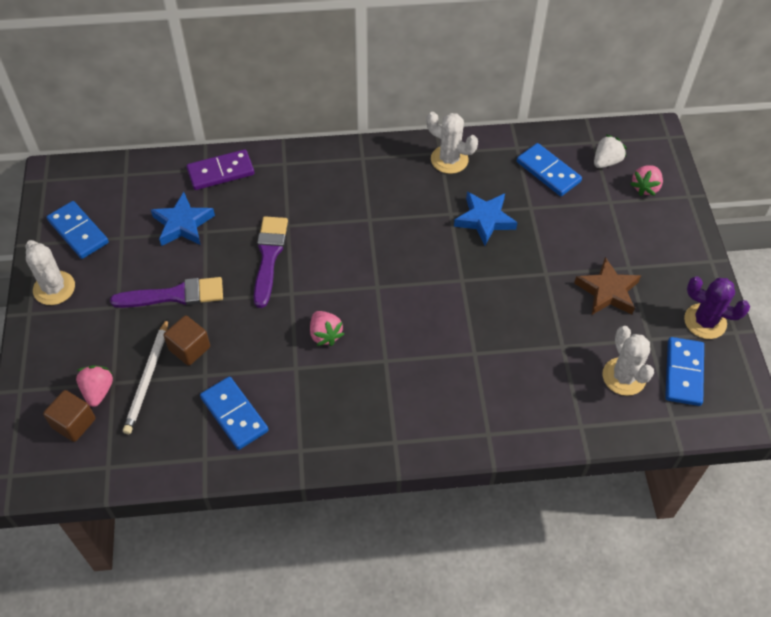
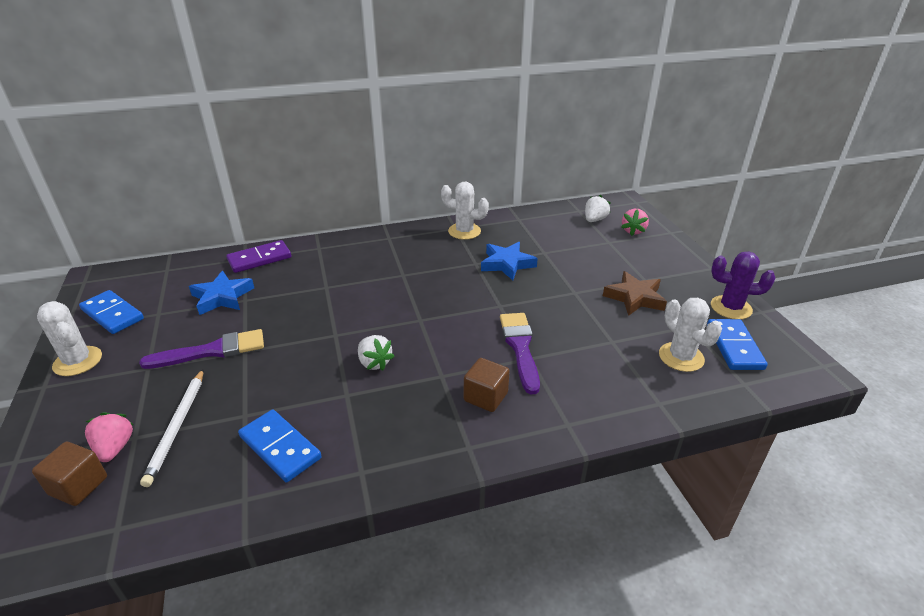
camera: 10 degrees left, 20 degrees down
brown cube [164,315,210,366] -> brown cube moved to [464,358,510,412]
purple brush [254,216,288,308] -> purple brush moved to [500,313,540,394]
pink strawberry [310,311,344,346] -> white strawberry [358,335,395,371]
blue domino [517,143,582,196] -> none

